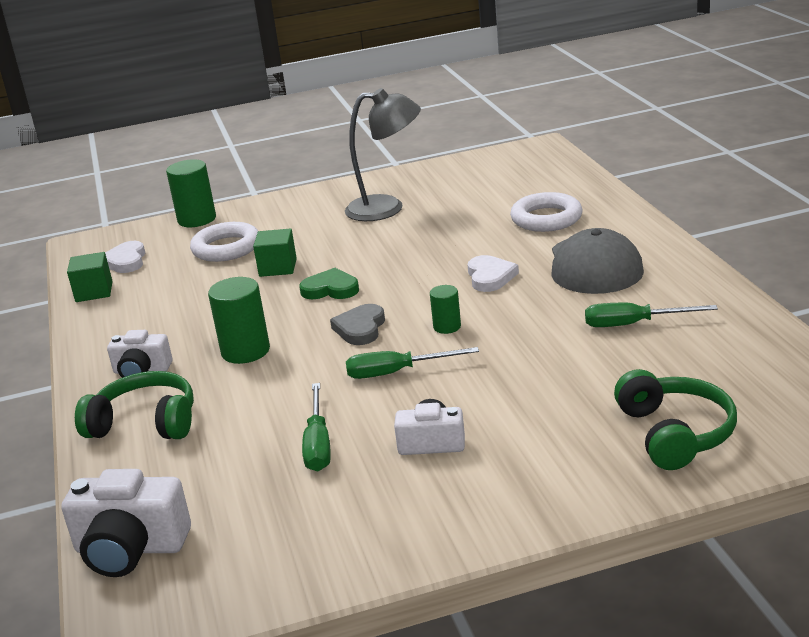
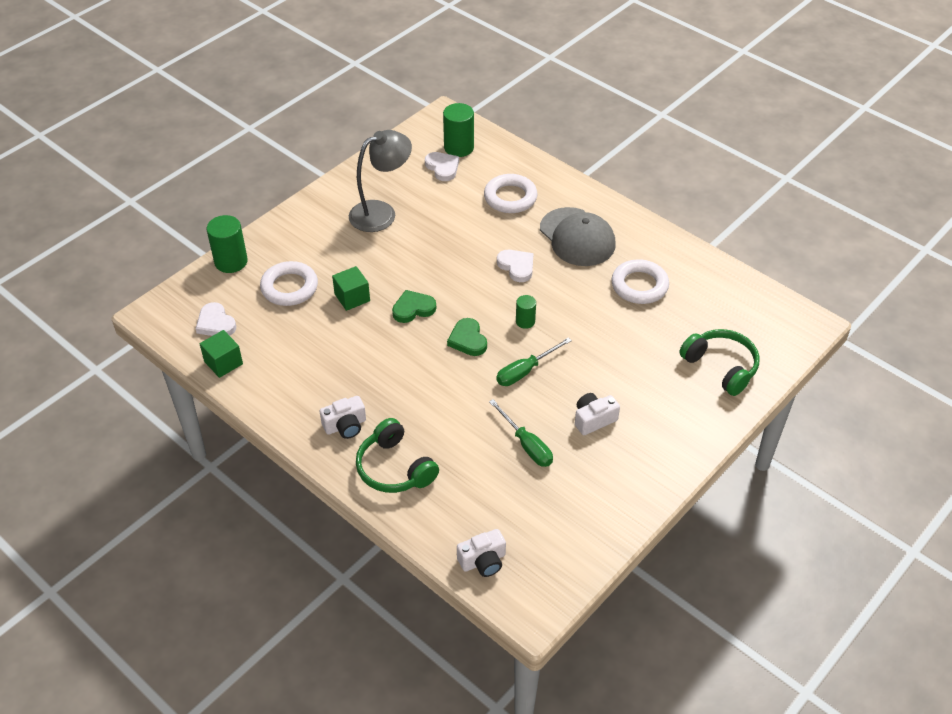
camera: 35 degrees left, 20 degrees up
white camera [61,469,191,577] -> white camera [457,529,506,577], size x0.64
green headphones [75,371,194,439] -> green headphones turned 105 degrees counterclockwise [356,418,439,493]
green cylinder [208,277,270,364] -> green cylinder moved to [443,103,474,157]
grey heart [330,304,385,345] -> green heart [447,318,487,356]
green screwdriver [585,303,718,327] -> white ring [612,259,669,304]
none -> white heart [425,152,459,181]

